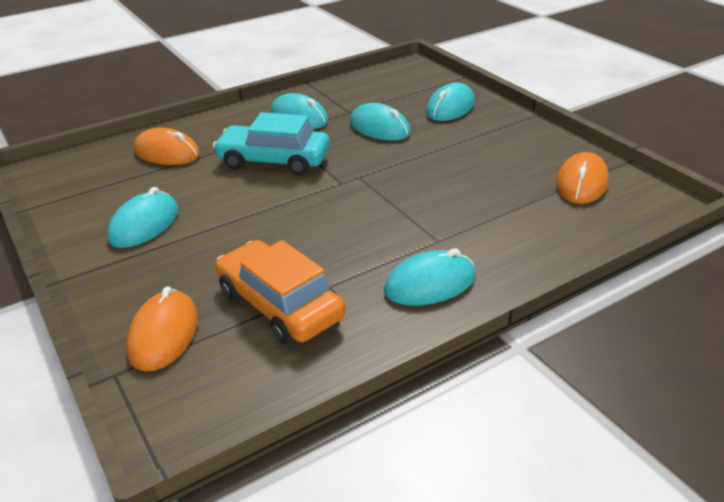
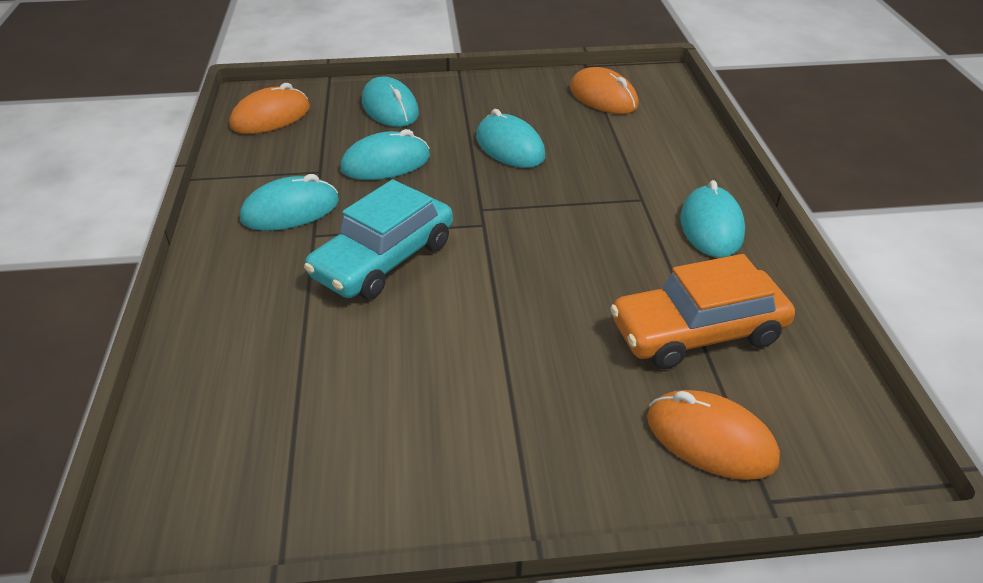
camera: 65 degrees left, 5 degrees up
turquoise mouse [107,187,178,248] -> turquoise mouse moved to [476,109,545,168]
orange mouse [134,128,200,165] -> orange mouse moved to [229,83,310,134]

